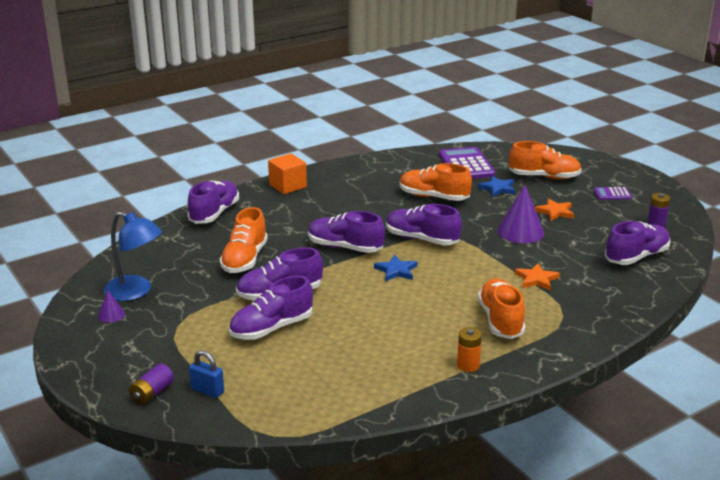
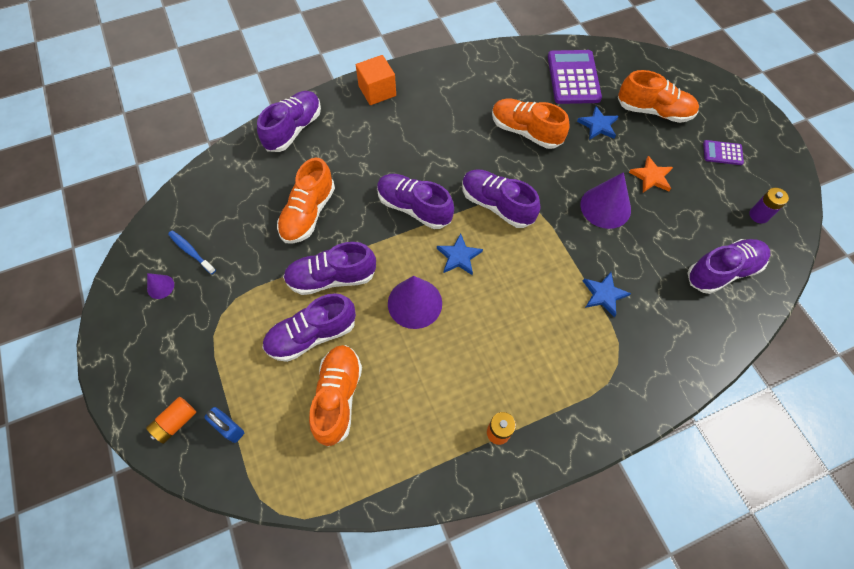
camera: 10 degrees right, 35 degrees up
blue lamp [104,211,162,301] -> blue toothbrush [168,231,216,274]
purple battery [129,363,174,405] -> orange battery [146,397,196,444]
orange shoe [478,278,525,339] -> orange shoe moved to [309,345,362,447]
orange star [515,263,560,291] -> blue star [583,272,631,317]
none -> purple cone [388,276,442,329]

